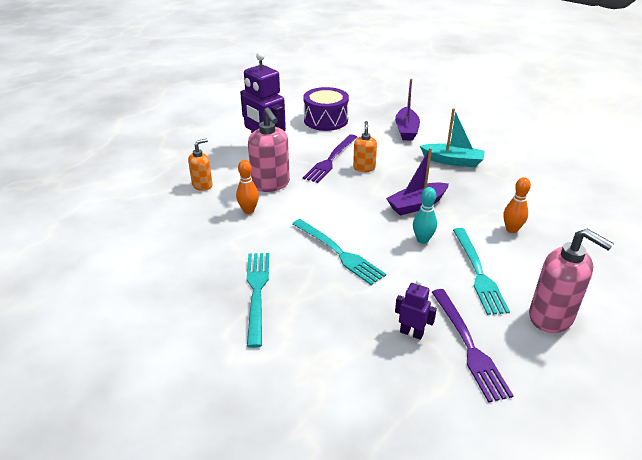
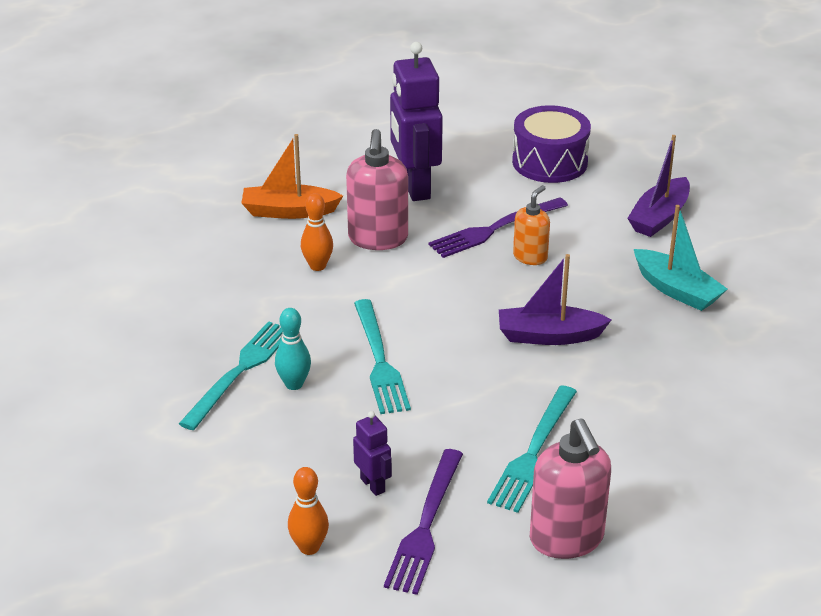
camera: 30 degrees right, 0 degrees up
orange soap dispenser [188,139,212,191] -> orange boat [241,134,343,219]
turquoise bowling pin [413,187,437,244] -> turquoise bowling pin moved to [275,308,311,390]
orange bowling pin [503,177,531,233] -> orange bowling pin moved to [288,467,329,555]

